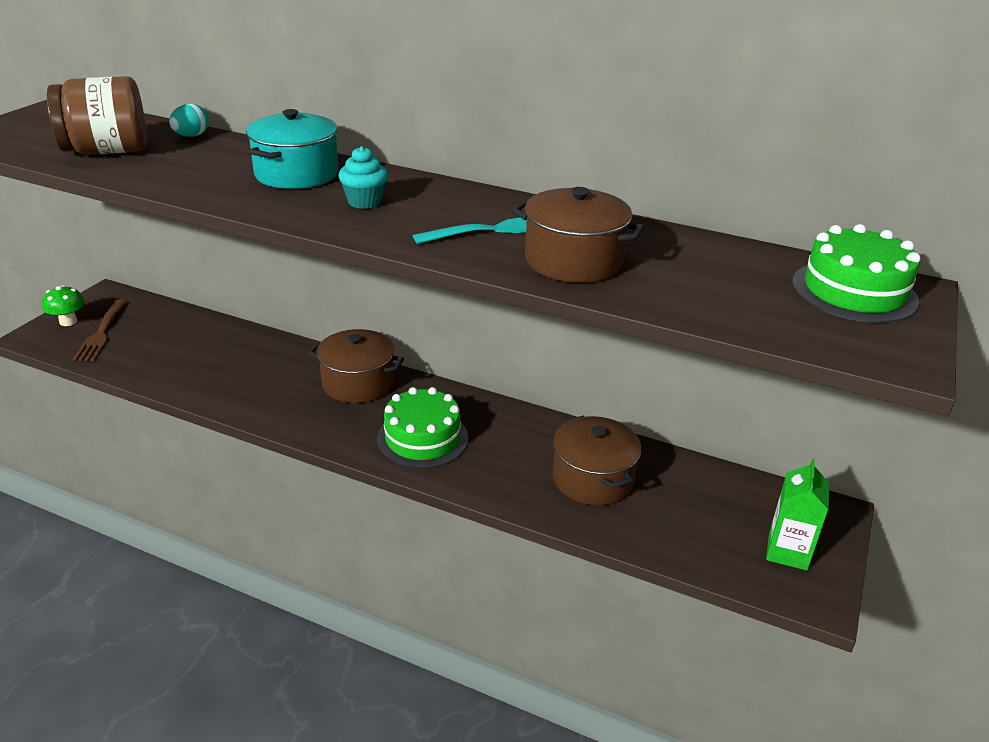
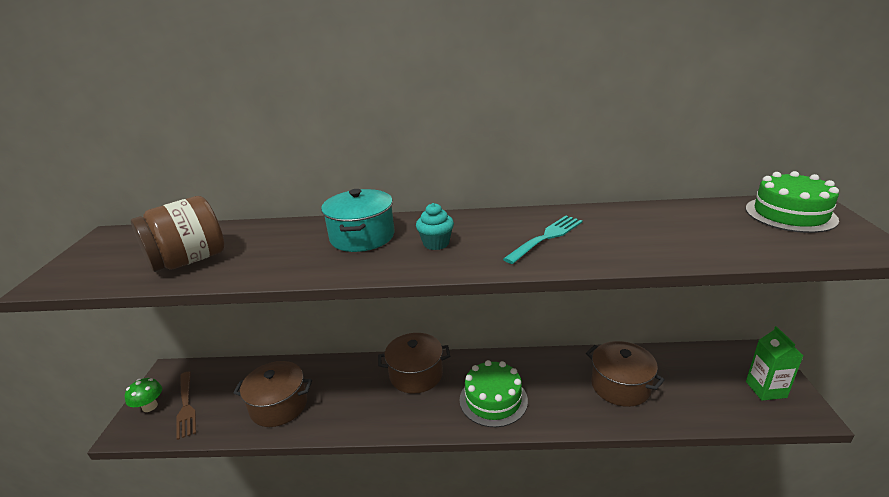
camera: 20 degrees left, 5 degrees down
turquoise egg [169,104,209,137] -> none
brown pot [512,187,645,283] -> brown pot moved to [234,361,312,427]

